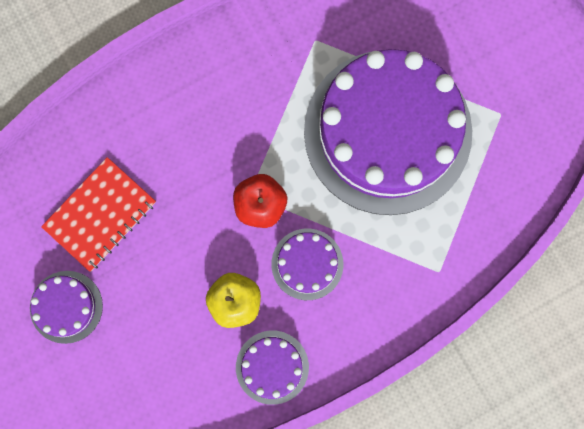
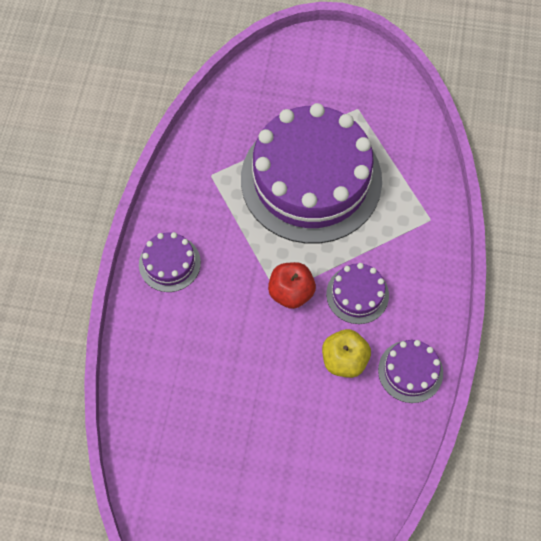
camera: 50 degrees left, 15 degrees down
purple cake [30,271,103,344] -> purple cake moved to [139,232,201,292]
red notebook [41,157,156,272] -> none

